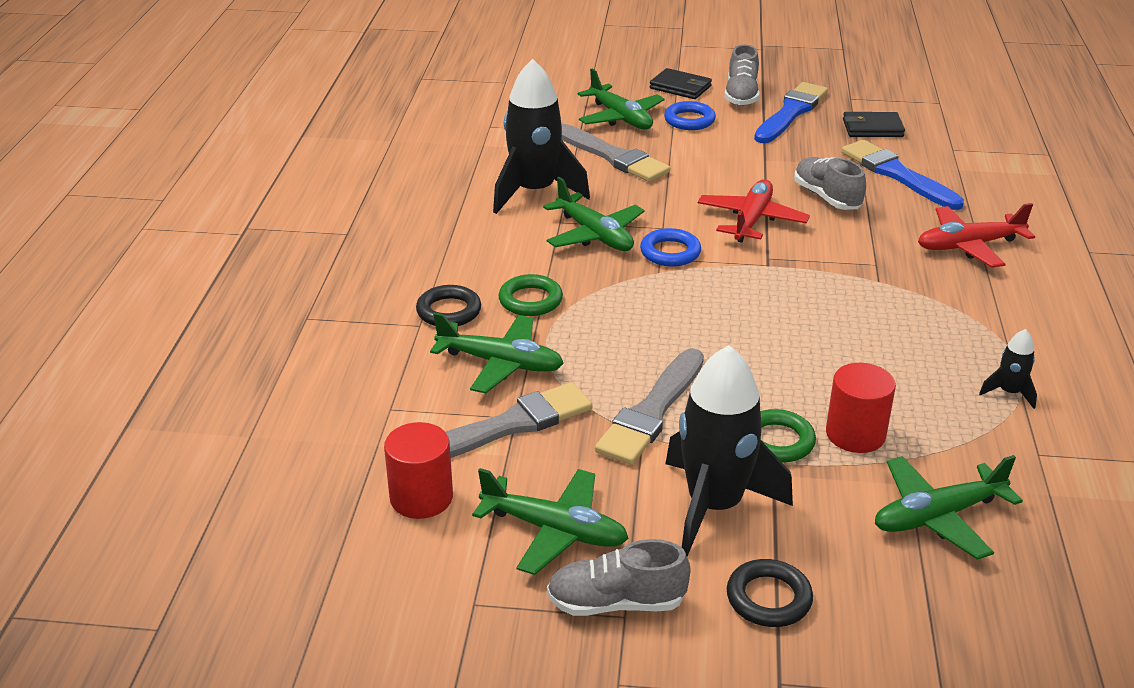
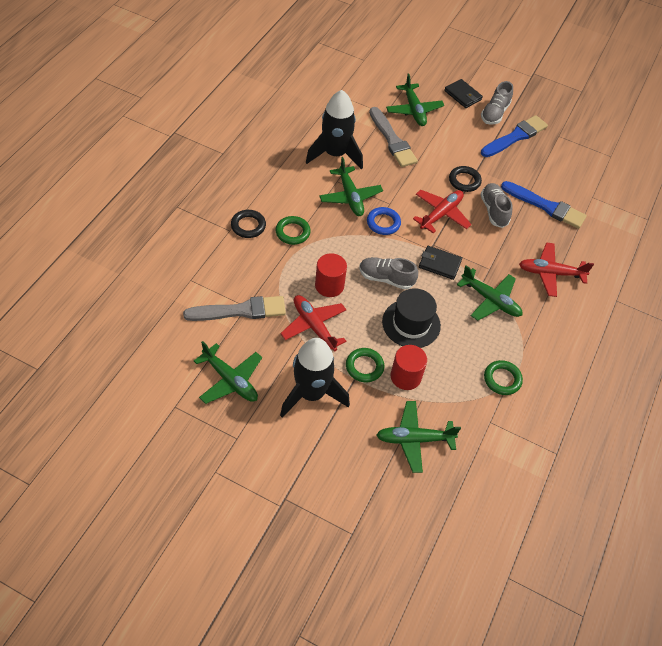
camera: 15 degrees right, 20 degrees up
red cylinder [384,422,453,519] -> red cylinder moved to [315,253,347,297]
green plane [430,312,564,393] -> green plane moved to [457,266,523,321]
grey shoe [547,539,691,616] -> grey shoe moved to [360,257,418,290]
grey brush [595,348,704,465] -> red plane [280,295,346,351]
blue ring [664,101,716,130] -> none
black ring [727,559,813,627] -> black ring moved to [449,166,482,192]
blue brush [842,140,964,210] -> blue brush turned 135 degrees clockwise [501,181,587,229]
black wallet [843,112,905,137] -> black wallet moved to [419,246,462,280]
black rocket [979,329,1037,409] -> green ring [484,360,523,395]
none -> black hat [382,288,441,348]

